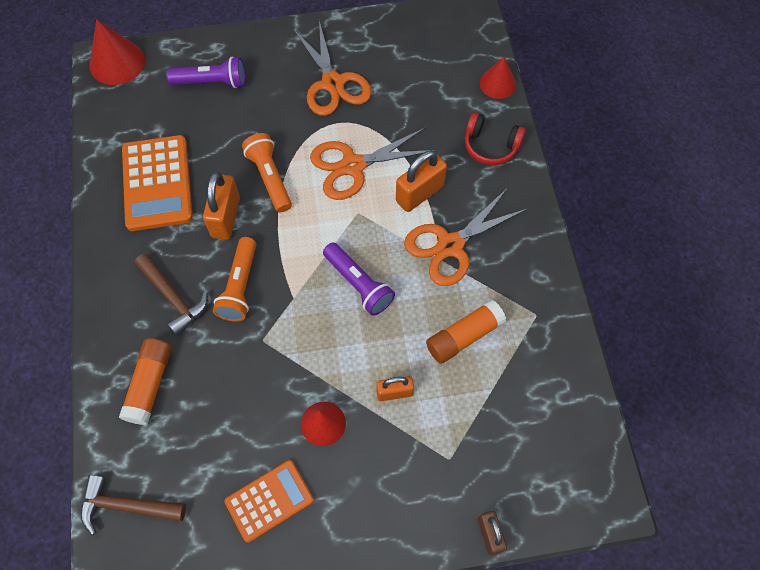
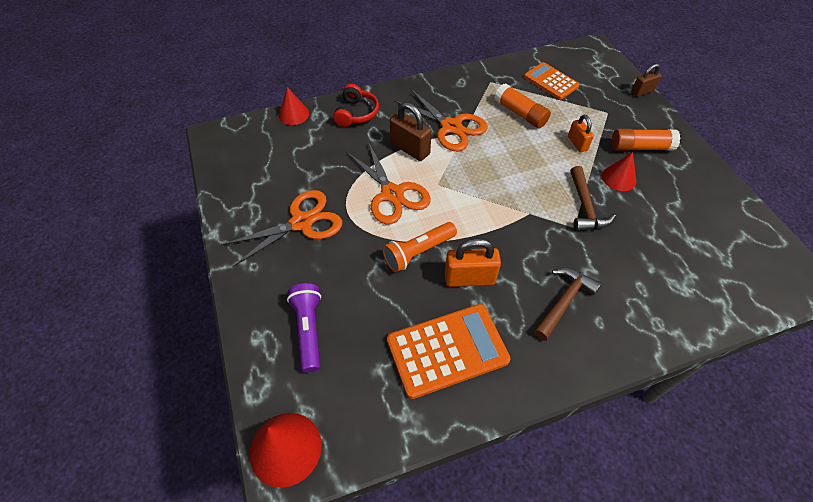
camera: 100 degrees left, 10 degrees down
brown hammer [81,475,186,535] -> brown hammer moved to [570,166,616,231]
orange glue stick [119,338,172,425] -> orange glue stick moved to [611,129,680,151]
orange flashlight [213,237,256,322] -> none
orange calculator [225,460,314,543] -> orange calculator moved to [524,62,580,100]
purple flashlight [323,242,395,316] -> none
orange padlock [396,150,447,212] -> brown padlock [390,102,432,161]

